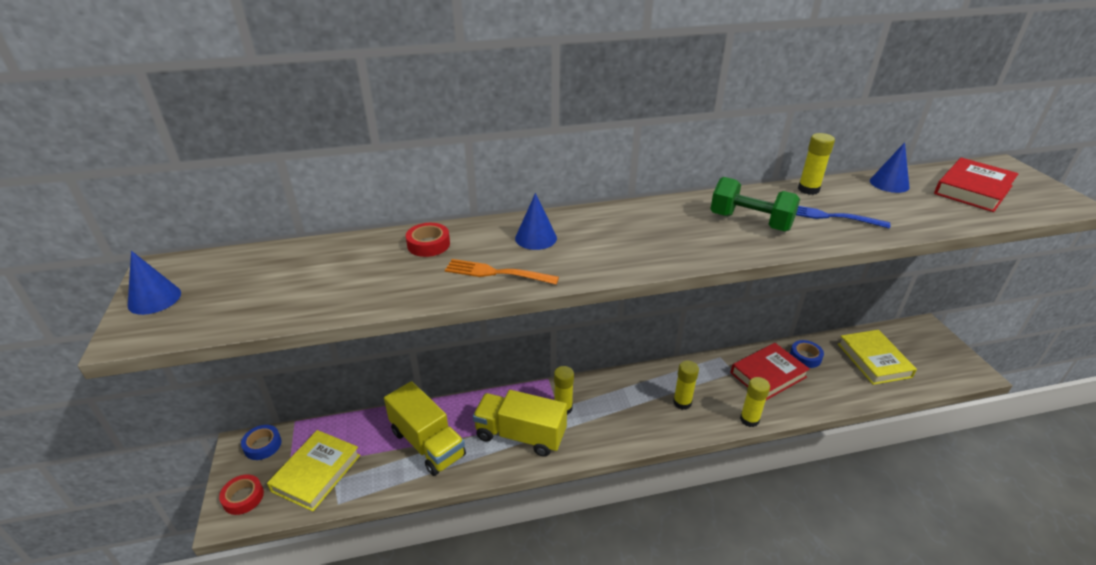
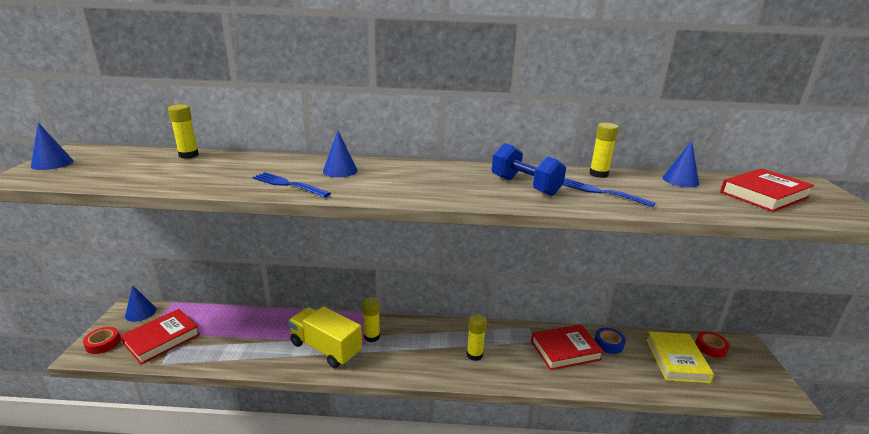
camera: 15 degrees right, 10 degrees down
blue tape [241,425,281,460] -> blue cone [125,285,156,322]
yellow book [267,430,360,512] -> red book [120,309,200,365]
yellow truck [384,381,466,476] -> none
red tape [406,223,450,257] -> red tape moved to [695,331,730,358]
orange fork [445,259,559,285] -> blue fork [252,172,331,198]
green dumbbell [711,177,800,232] -> blue dumbbell [492,143,566,196]
yellow glue stick [740,377,770,427] -> yellow glue stick moved to [168,104,199,159]

